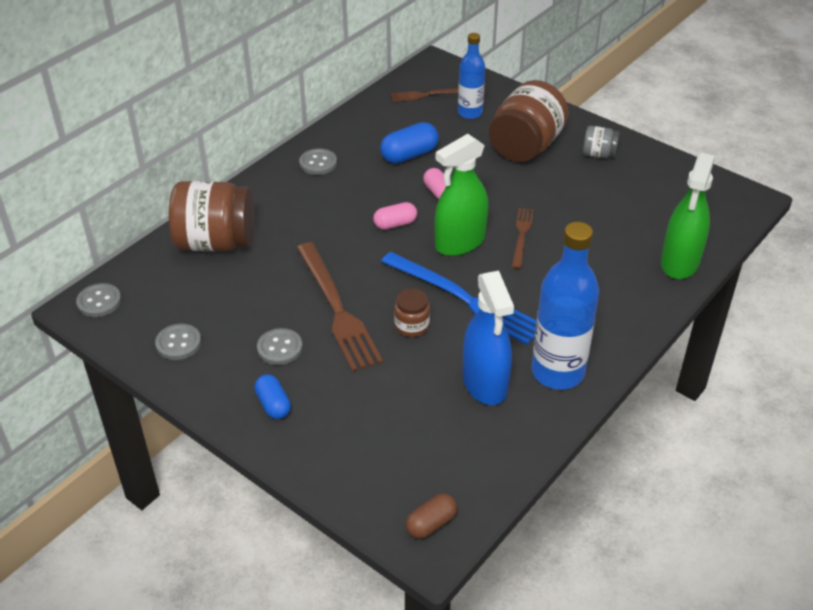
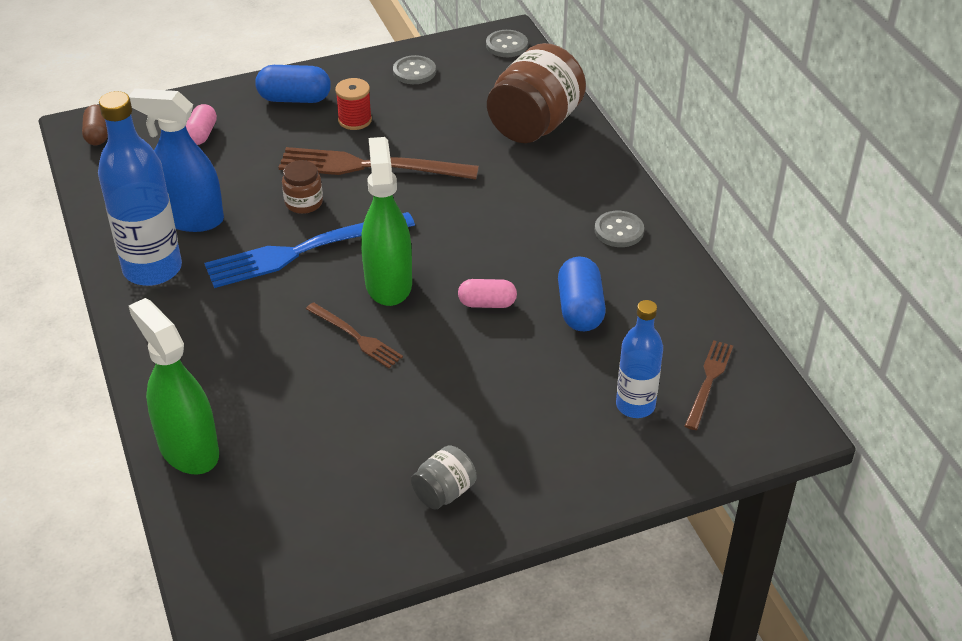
camera: 120 degrees right, 0 degrees up
blue capsule [254,374,291,419] -> blue capsule [255,65,331,103], size x1.50
grey button [257,328,303,365] -> red spool [335,78,372,130]
pink capsule [373,202,417,230] -> pink capsule moved to [186,104,217,145]
brown jar [489,80,569,162] -> none

